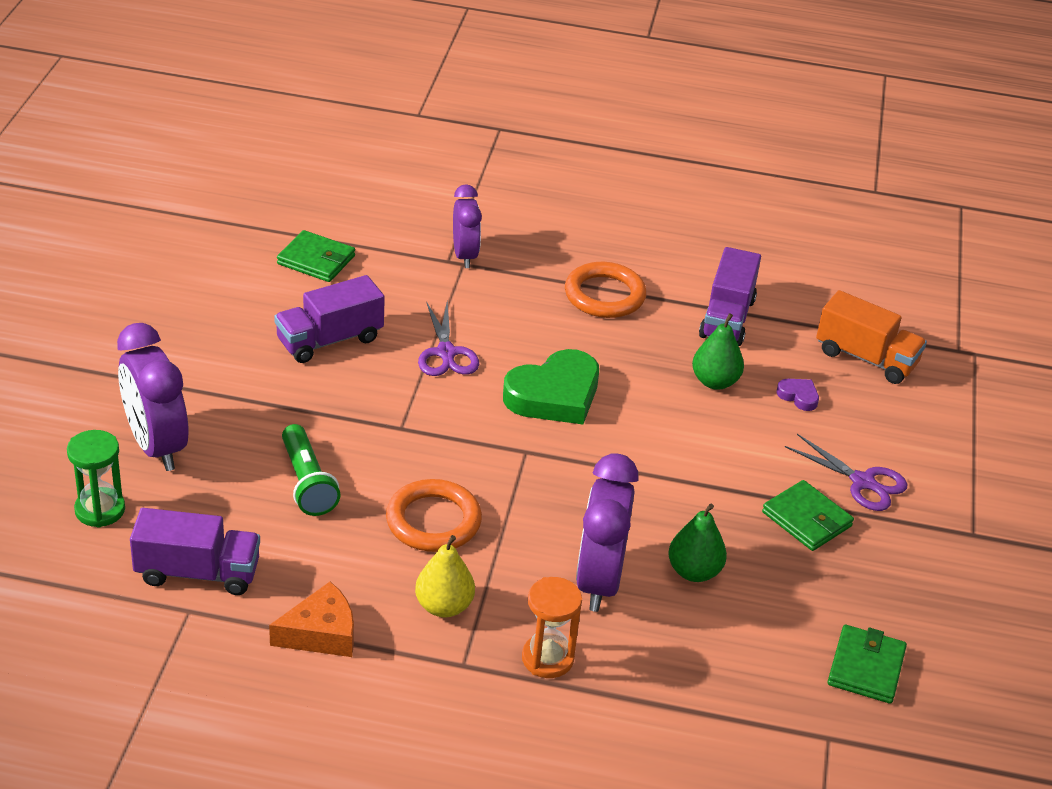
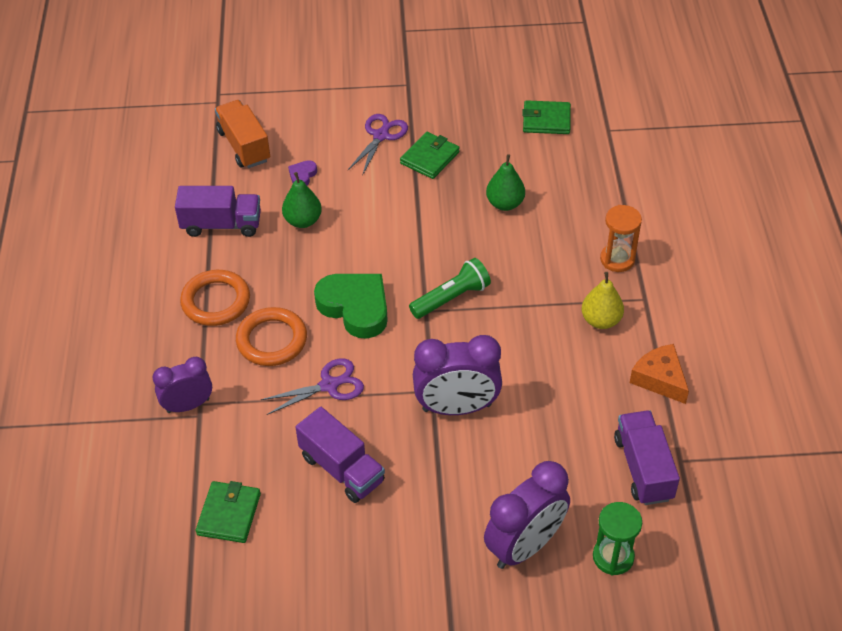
camera: 100 degrees left, 10 degrees up
green flashlight [282,424,340,516] -> green flashlight moved to [409,258,491,319]
orange ring [386,479,482,552] -> orange ring moved to [236,307,307,366]
purple clock [576,453,639,612] -> purple clock moved to [413,335,502,415]
orange truck [816,290,927,384] -> orange truck turned 45 degrees counterclockwise [215,100,270,168]

